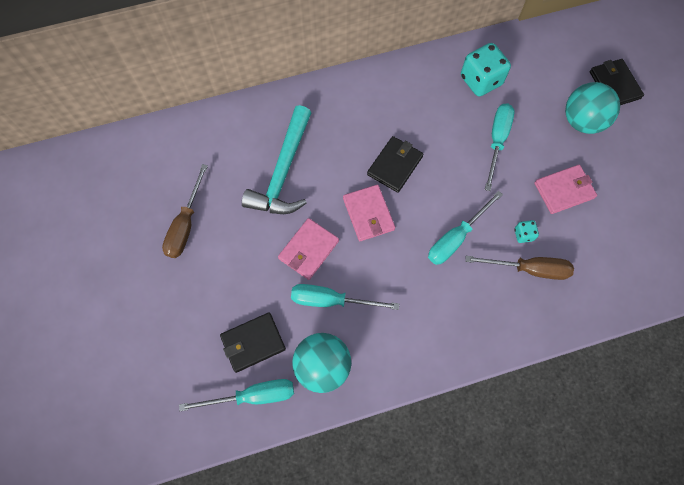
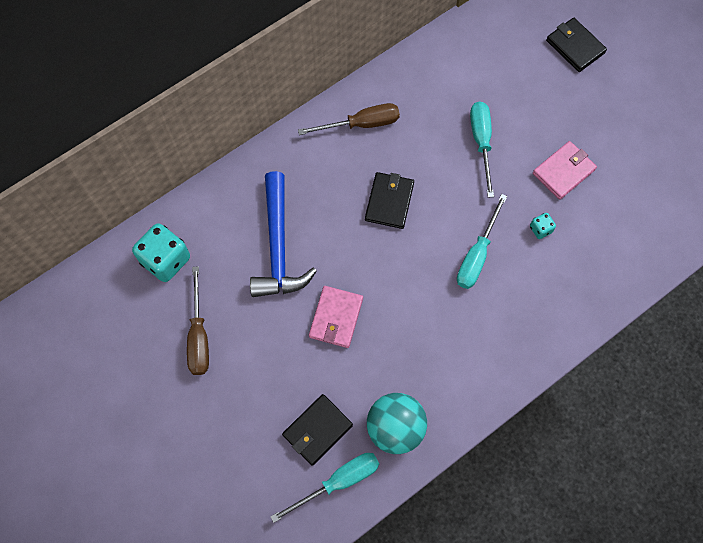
camera: 20 degrees left, 0 degrees up
turquoise hammer [242,105,311,214] -> blue hammer [250,171,317,297]
turquoise screwdriver [291,284,399,310] -> none
pink wallet [343,184,395,241] -> none
turquoise dice [461,43,511,96] -> turquoise dice moved to [132,223,190,282]
brown screwdriver [465,256,574,280] -> brown screwdriver moved to [298,103,400,135]
turquoise ball [565,82,620,134] -> none

